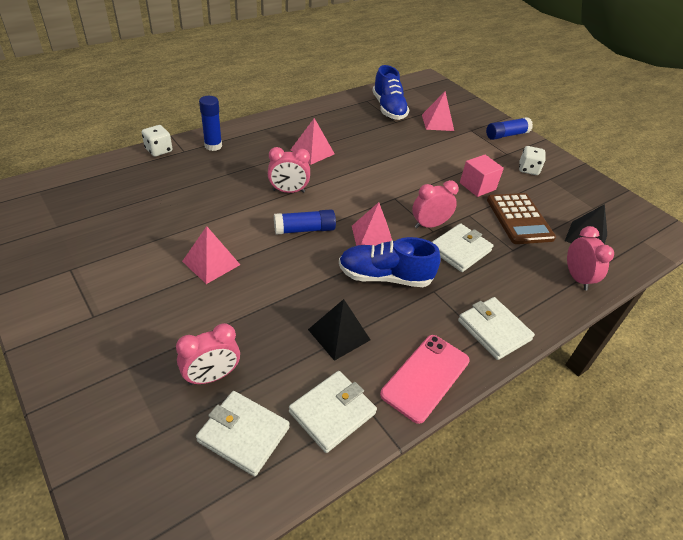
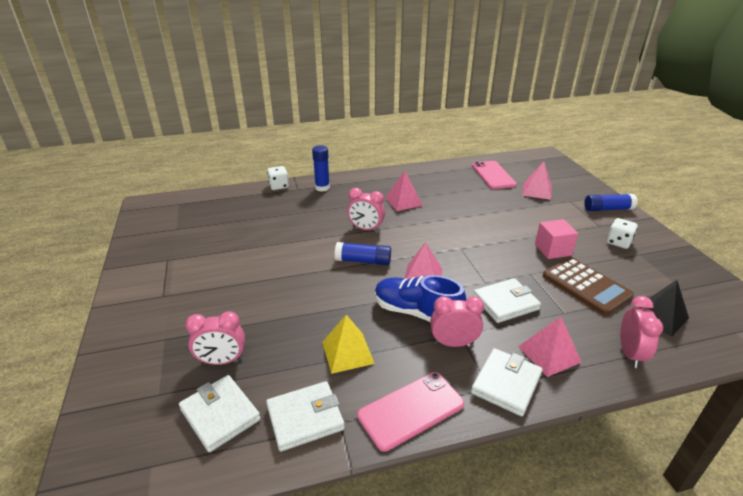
camera: 25 degrees right, 10 degrees down
pink pyramid [182,226,240,284] -> pink pyramid moved to [518,316,582,377]
black pyramid [308,299,370,361] -> yellow pyramid [322,315,374,374]
blue shoe [372,65,410,120] -> pink phone [472,161,517,189]
pink clock [412,180,459,228] -> pink clock moved to [430,296,484,347]
white wallet [458,297,535,360] -> white wallet turned 45 degrees clockwise [471,348,543,416]
brown calculator [487,193,556,244] -> brown calculator turned 45 degrees counterclockwise [543,257,634,315]

